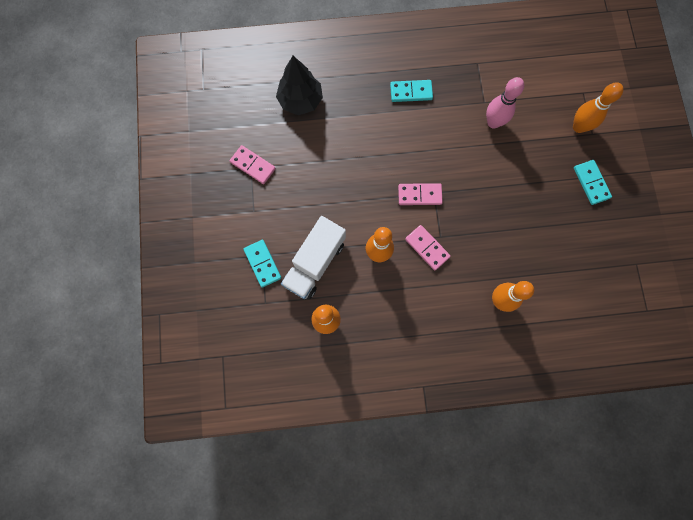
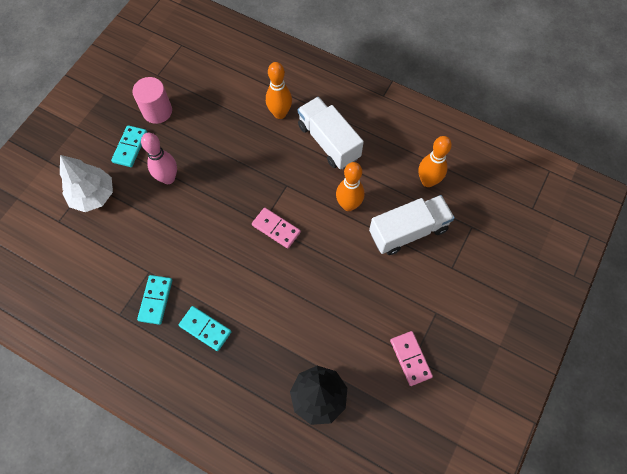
camera: 145 degrees left, 10 degrees down
turquoise domino [244,240,281,288] -> turquoise domino moved to [137,275,172,325]
pink domino [405,225,451,271] -> none
pink bowling pin [486,77,524,128] -> pink bowling pin moved to [141,133,177,184]
orange bowling pin [573,83,624,133] -> white tree [60,155,113,212]
none -> pink cylinder [132,77,172,124]
none -> white truck [298,97,364,169]

